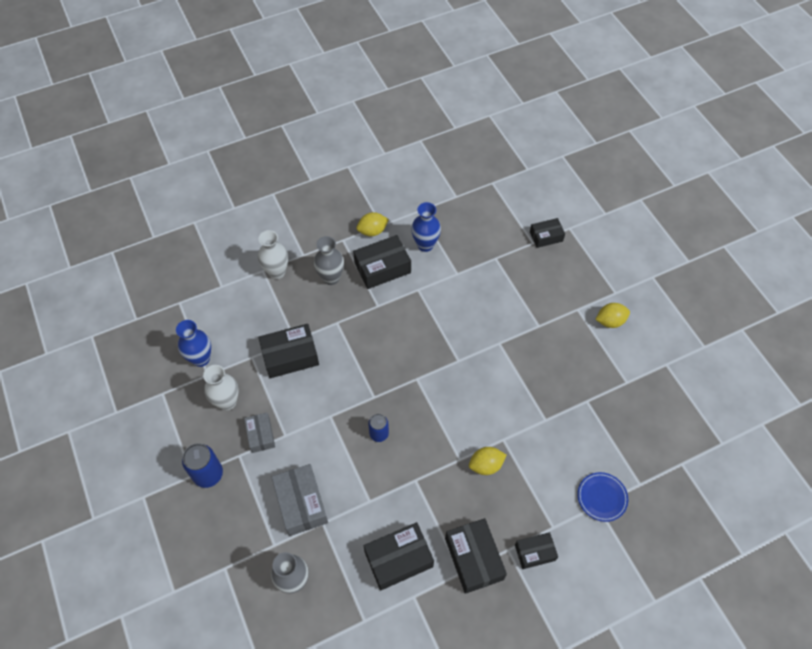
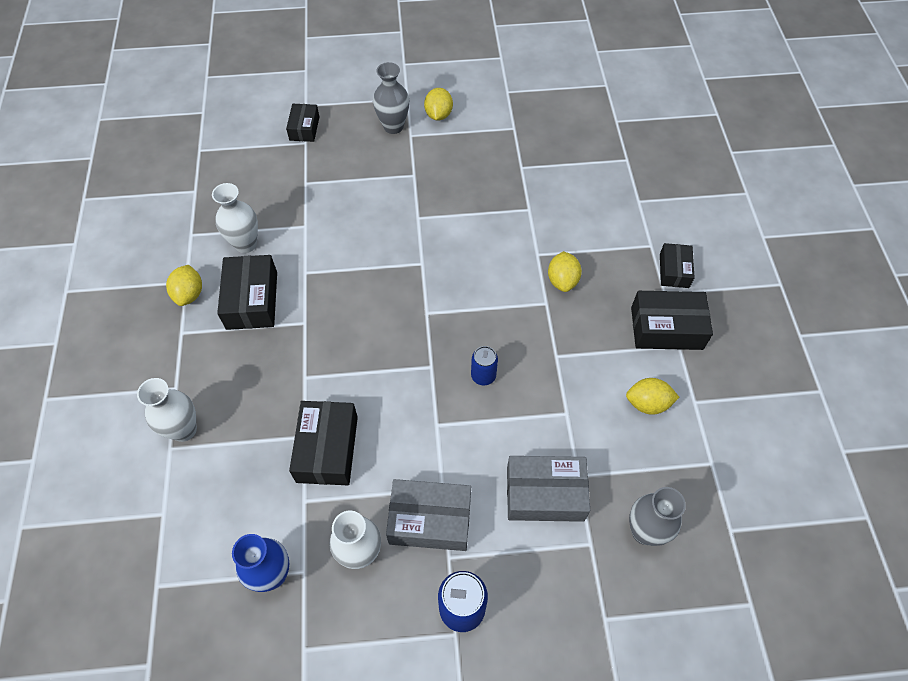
camera: 70 degrees left, 0 degrees up
grey box [244,413,275,453] -> grey box [386,479,471,551], size x1.64
grey vase [314,236,344,285] -> grey vase moved to [373,62,409,134]
black box [364,522,434,591] -> yellow lemon [626,378,679,415]
blue vase [411,202,441,252] -> white vase [212,183,258,253]
blue plate [577,472,628,522] -> none

